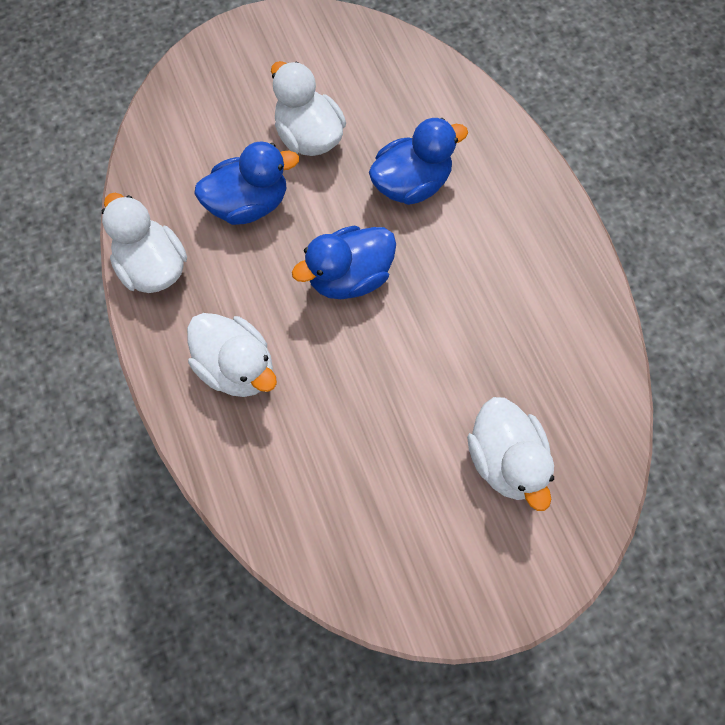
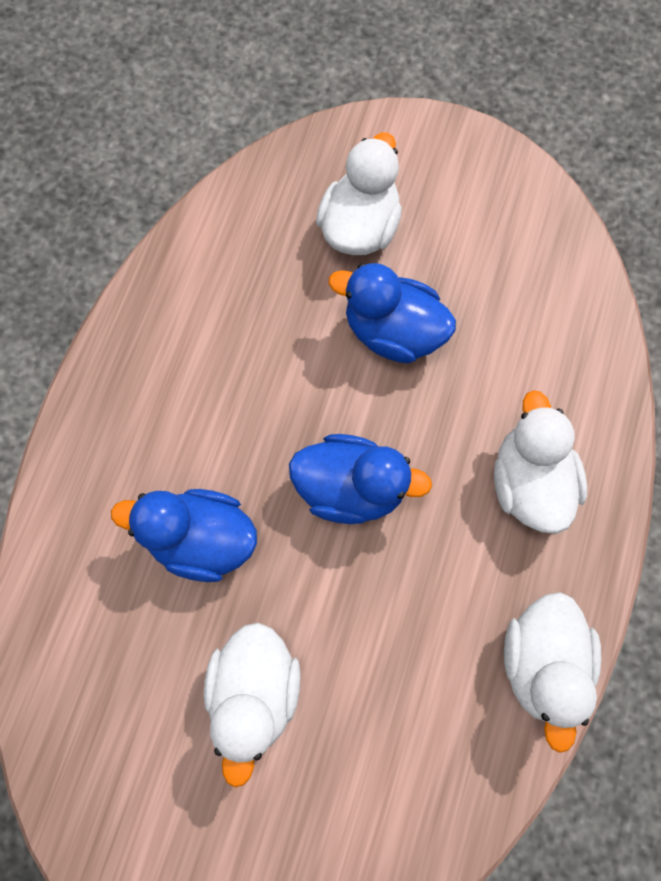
camera: 140 degrees left, 5 degrees up
blue duck [194,141,299,225] -> blue duck moved to [329,263,456,363]

